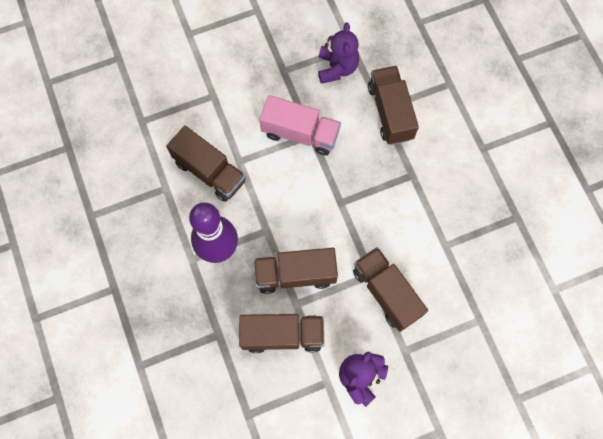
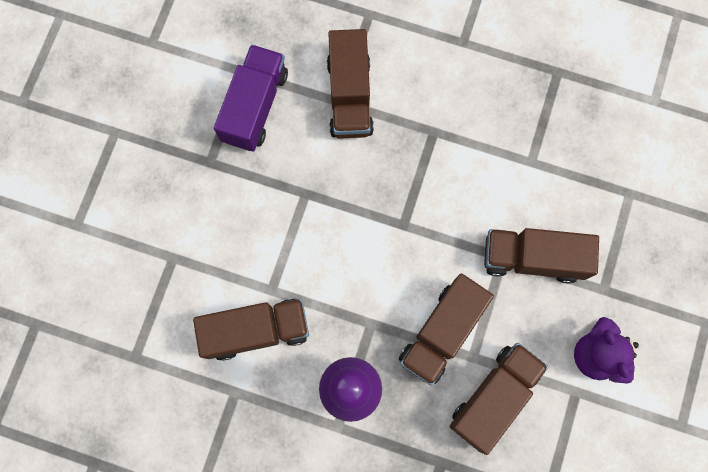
camera: 50 degrees left, 5 degrees up
pink truck [259,95,341,156] -> none
purple teddy bear [318,22,359,84] -> purple truck [214,44,288,152]
brown truck [368,66,419,145] -> brown truck turned 120 degrees counterclockwise [327,29,374,139]

